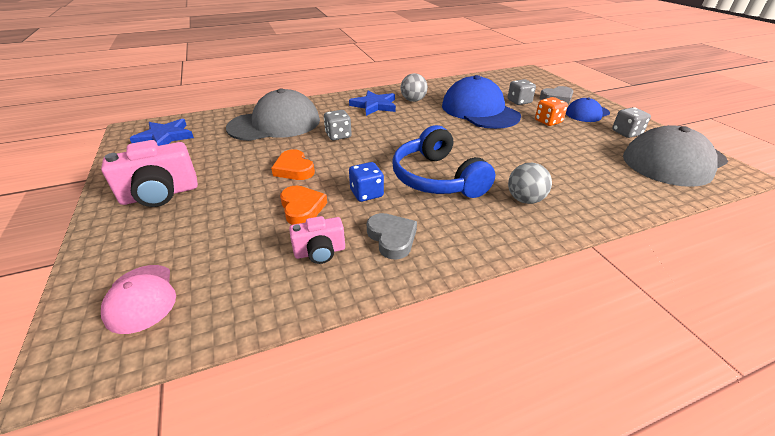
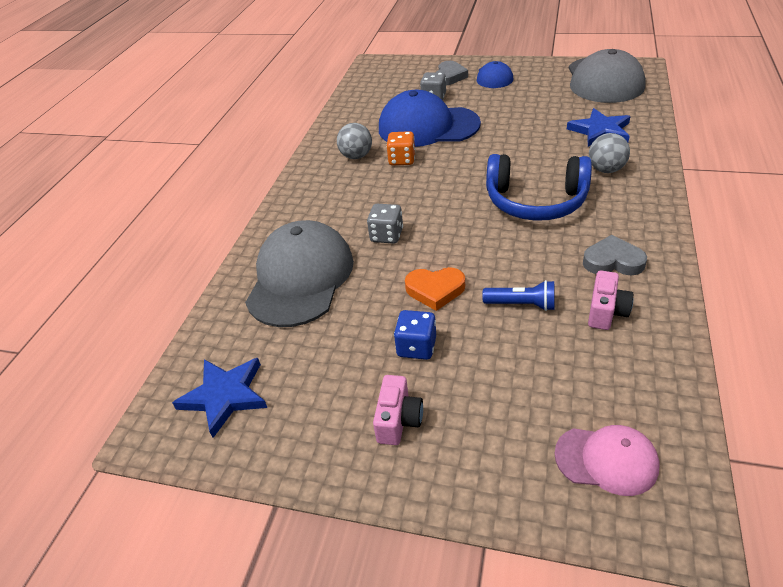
camera: 50 degrees left, 5 degrees up
pink camera [101,140,198,207] -> pink camera [373,375,423,445], size x0.59
orange heart [280,186,327,225] -> blue flashlight [482,280,554,311]
blue star [349,90,396,116] -> blue star moved to [567,108,630,147]
blue dice [349,162,384,202] -> blue dice moved to [394,310,436,360]
orange dice [535,97,568,126] -> orange dice moved to [386,131,415,166]
grey dice [612,107,651,138] -> none

